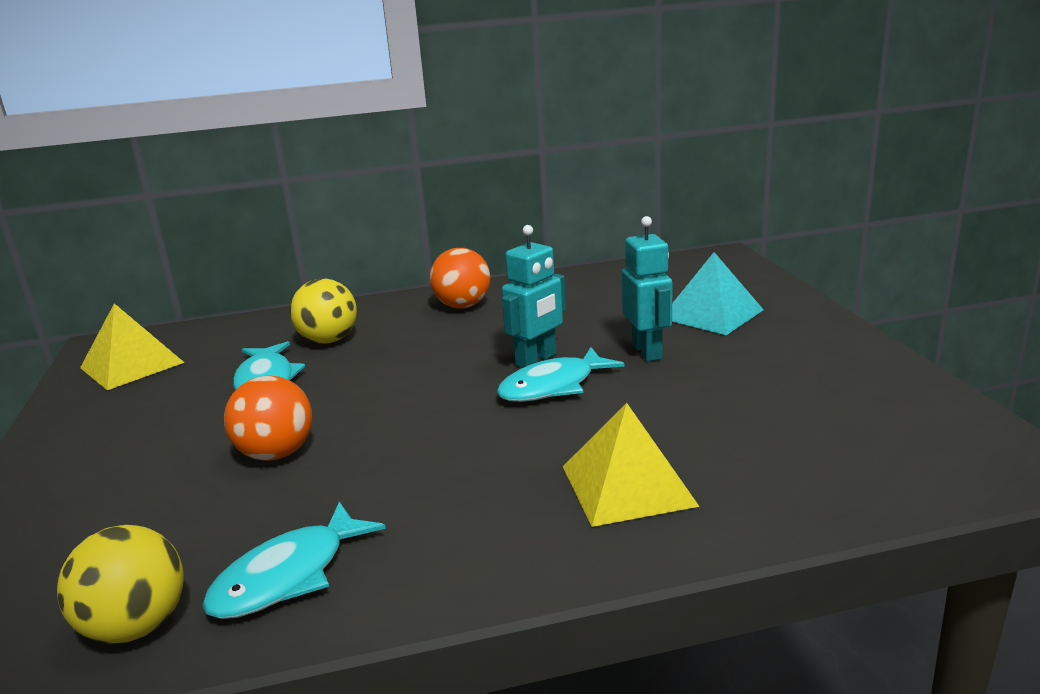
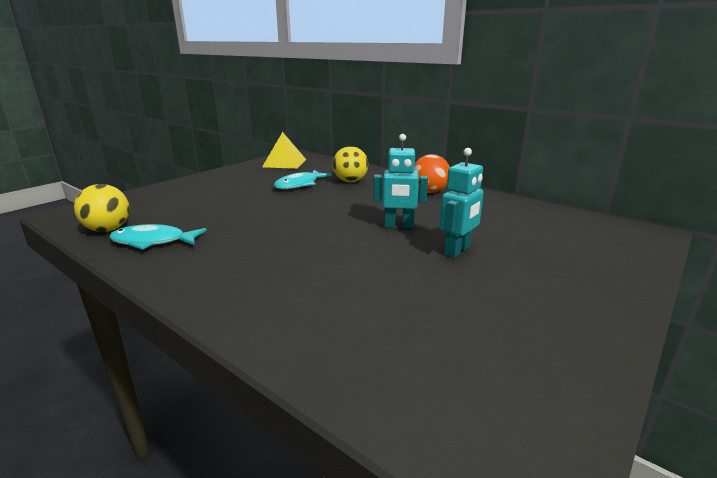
camera: 50 degrees right, 0 degrees up
orange ball [224,376,312,461] -> none
turquoise fish [497,347,625,402] -> none
yellow pyramid [563,403,700,527] -> none
turquoise pyramid [672,252,764,335] -> none

